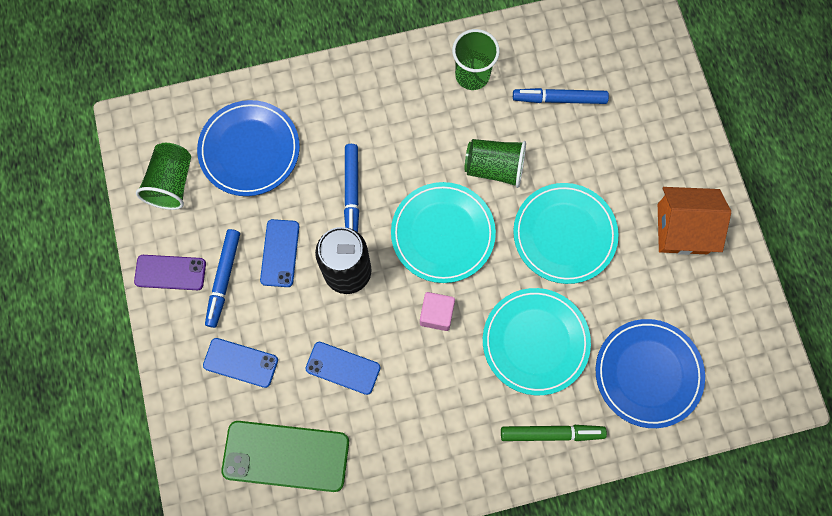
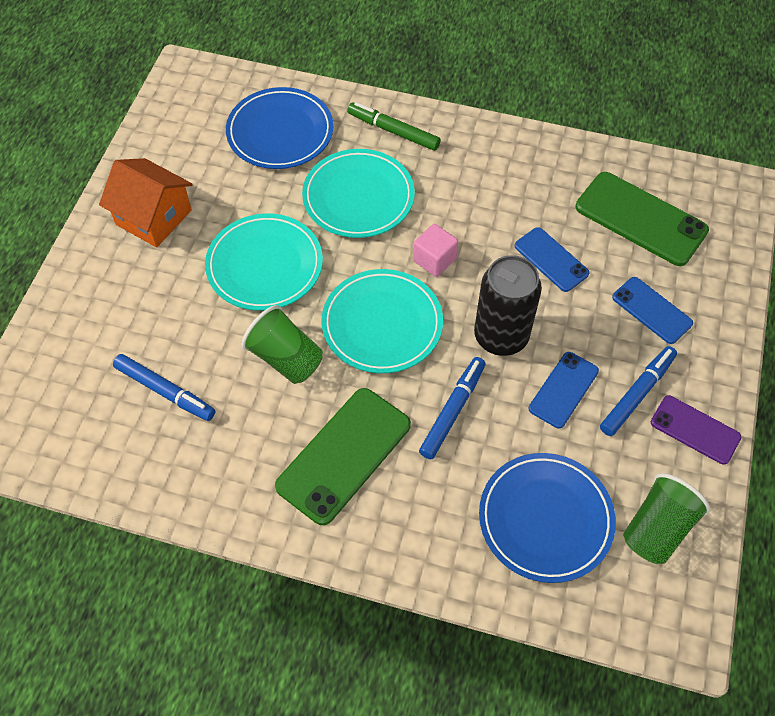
camera: 150 degrees left, 15 degrees down
green cup [452,29,500,90] -> none
none -> green phone [275,388,411,525]

